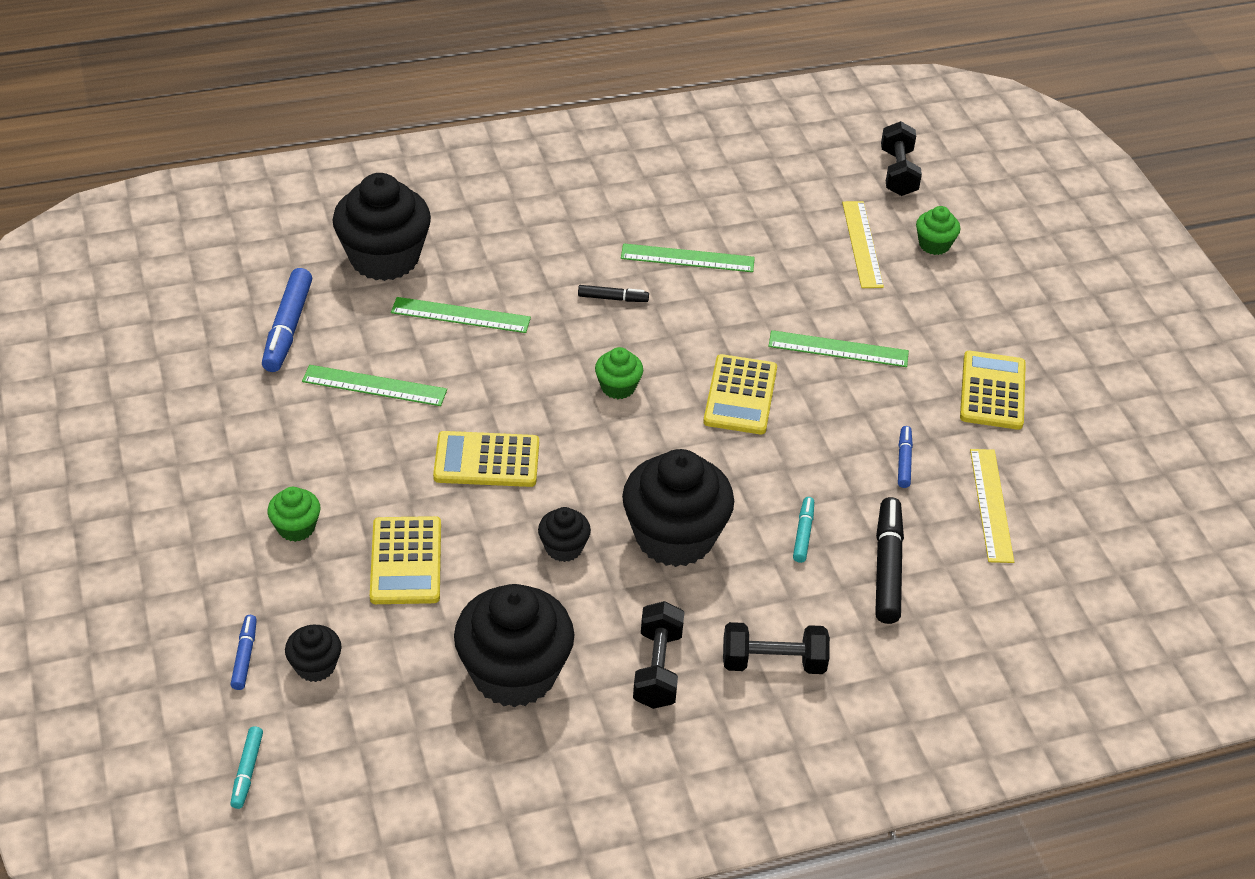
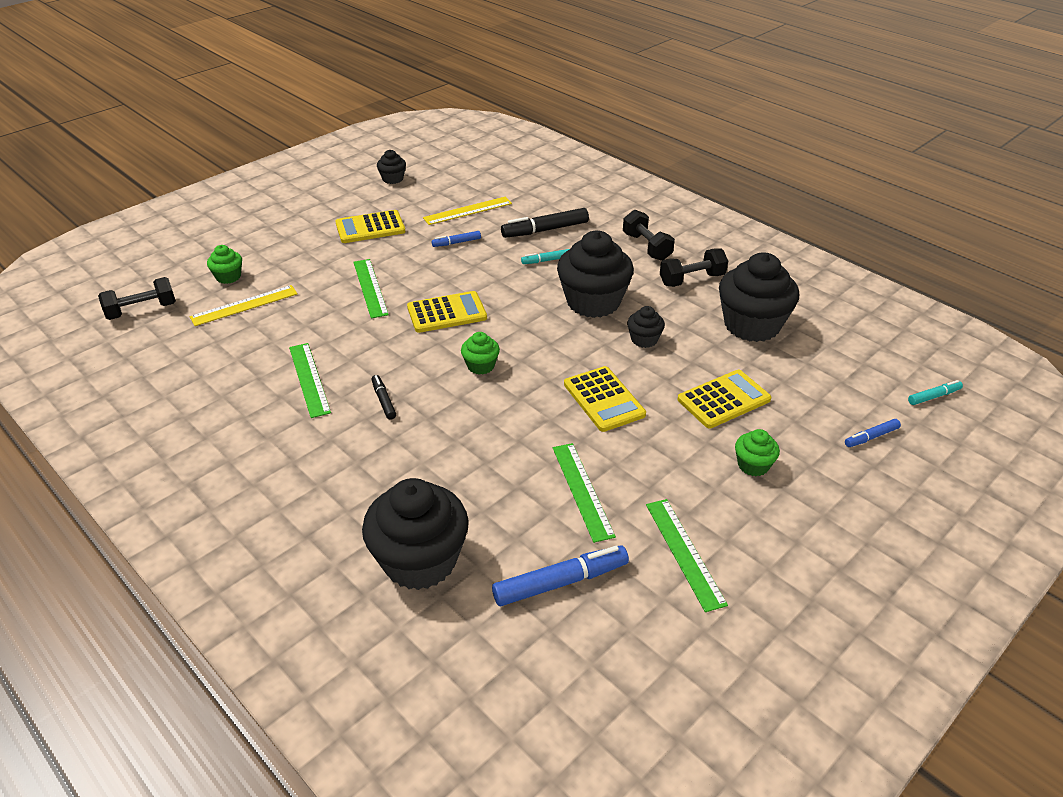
camera: 115 degrees left, 5 degrees down
black cupcake [285,625,341,682] -> black cupcake moved to [377,150,406,184]
green ruler [391,297,531,333] -> green ruler moved to [646,499,728,612]

